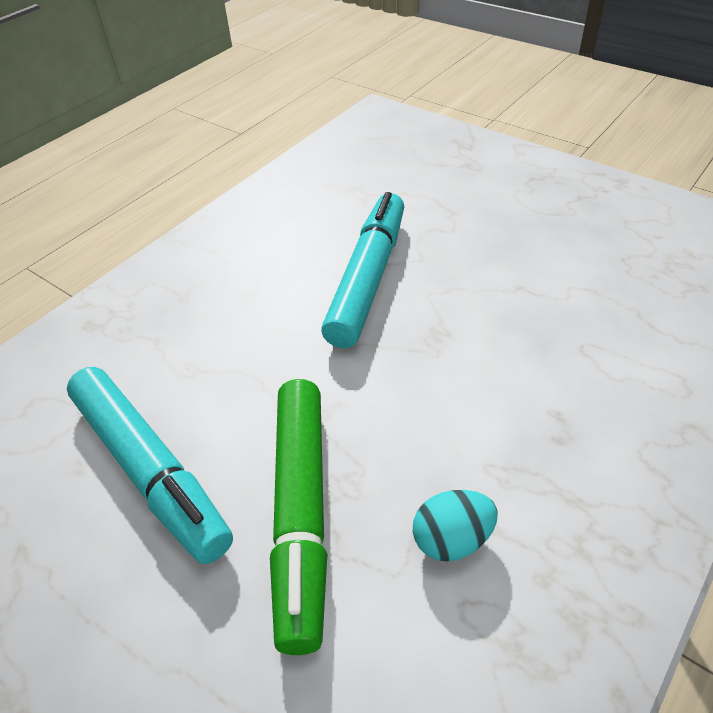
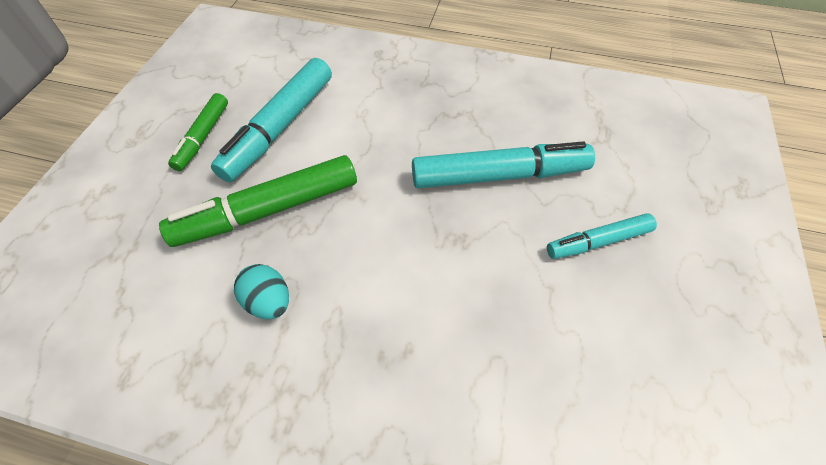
camera: 65 degrees right, 10 degrees up
none -> green marker [168,93,228,171]
none -> turquoise marker [547,213,657,259]

